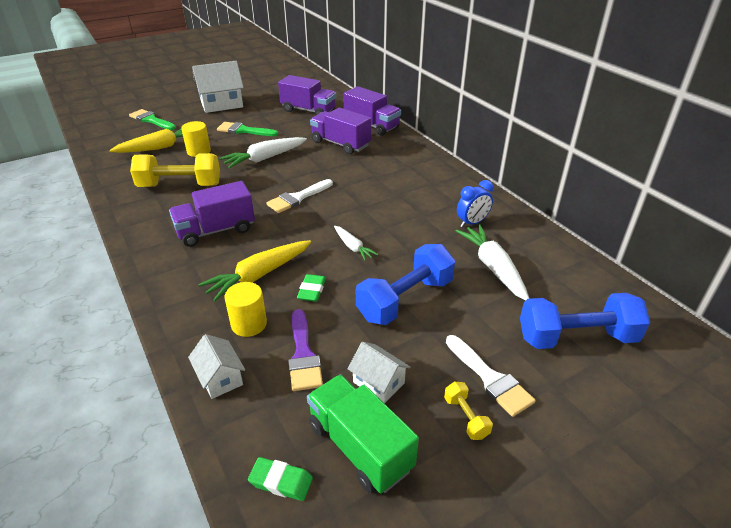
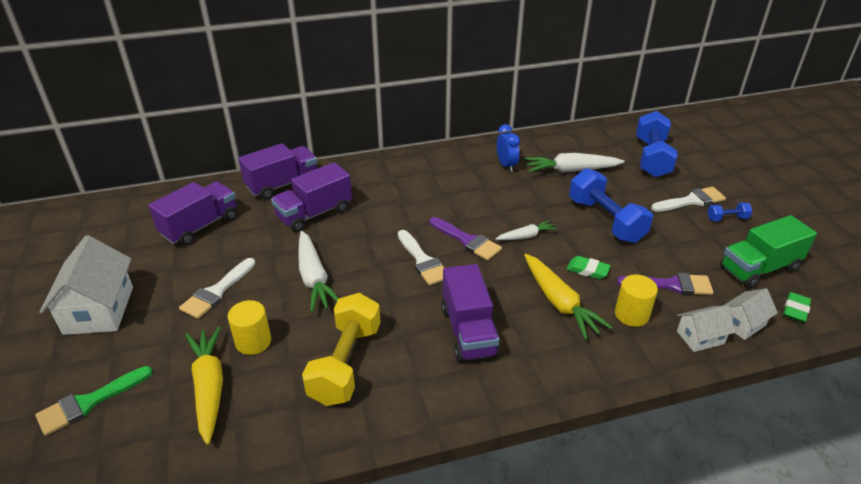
camera: 75 degrees left, 0 degrees up
green brush [217,122,278,136] -> white brush [179,258,255,319]
white house [348,342,411,403] -> white house moved to [725,288,778,340]
yellow dumbbell [444,382,493,440] -> blue dumbbell [707,202,752,221]
none -> purple brush [430,217,502,261]

